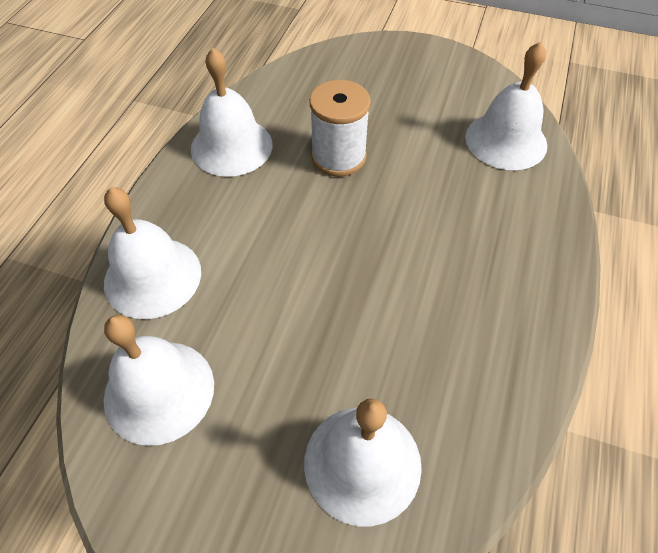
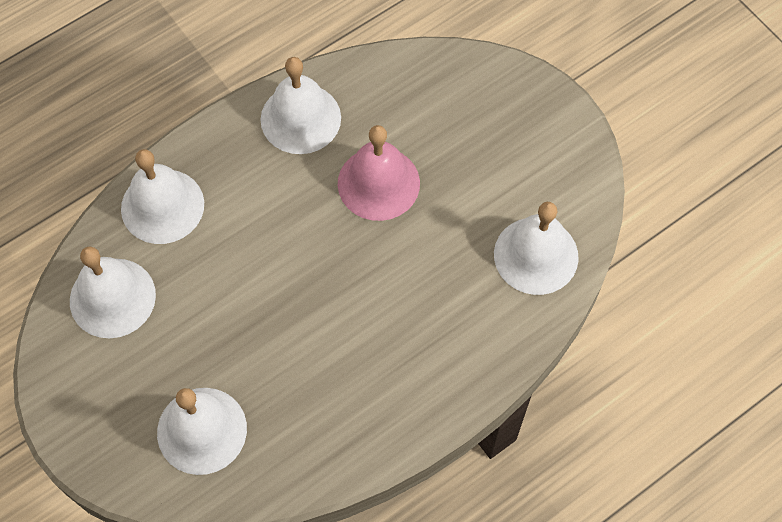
camera: 35 degrees right, 10 degrees up
white spool [309,80,371,177] -> pink bell [338,125,420,221]

